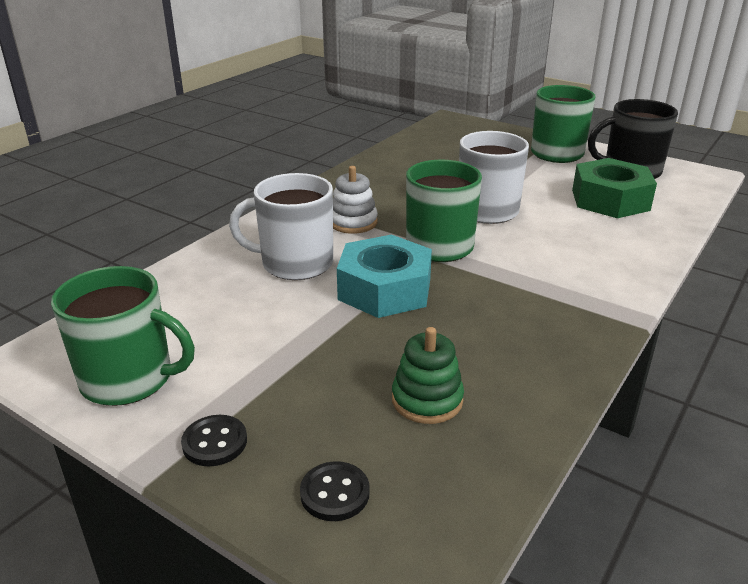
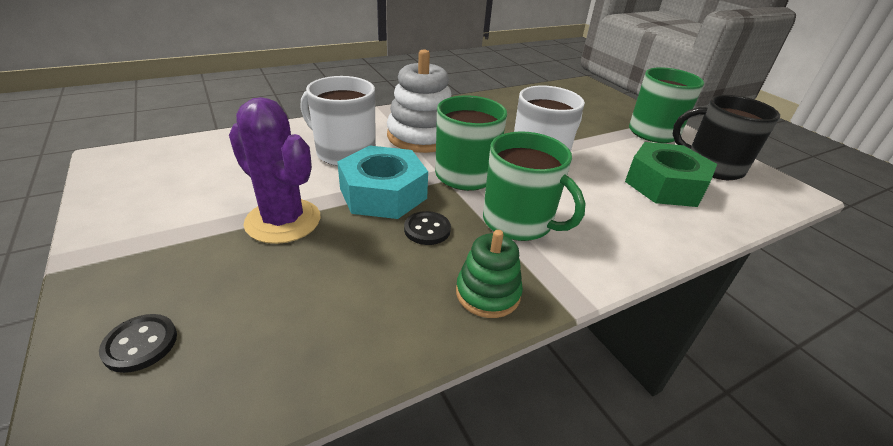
camera: 25 degrees right, 5 degrees up
green mug [51,266,195,406] -> green mug moved to [483,131,586,241]
black button [181,415,247,467] -> black button moved to [404,211,451,245]
white stacking toy [333,166,378,234] -> white stacking toy [387,49,452,153], size x1.67
green stacking toy [392,327,464,424] -> green stacking toy moved to [456,230,523,318]
none -> purple cactus [229,97,320,244]

